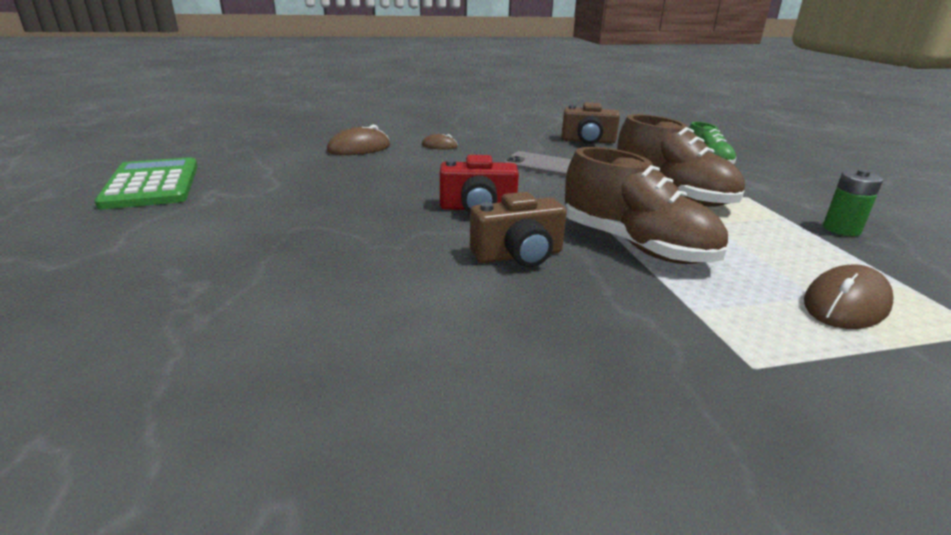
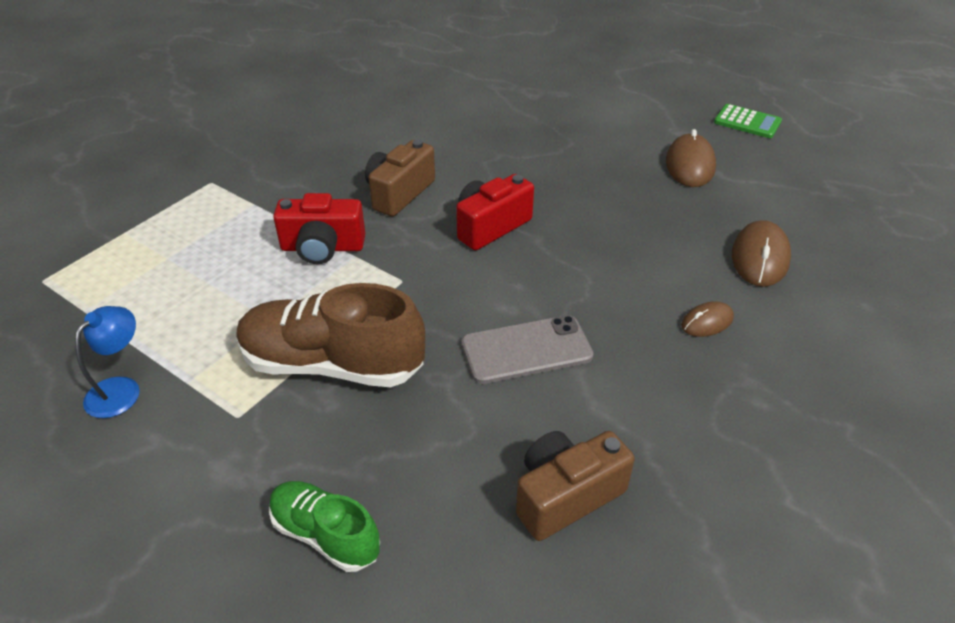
camera: 140 degrees right, 15 degrees up
green calculator [94,157,198,210] -> green calculator [714,104,782,138], size x0.55
brown shoe [565,147,728,264] -> red camera [273,193,365,264]
brown mouse [804,265,894,329] -> brown mouse moved to [666,129,716,187]
green battery [823,169,883,236] -> blue lamp [75,306,140,418]

